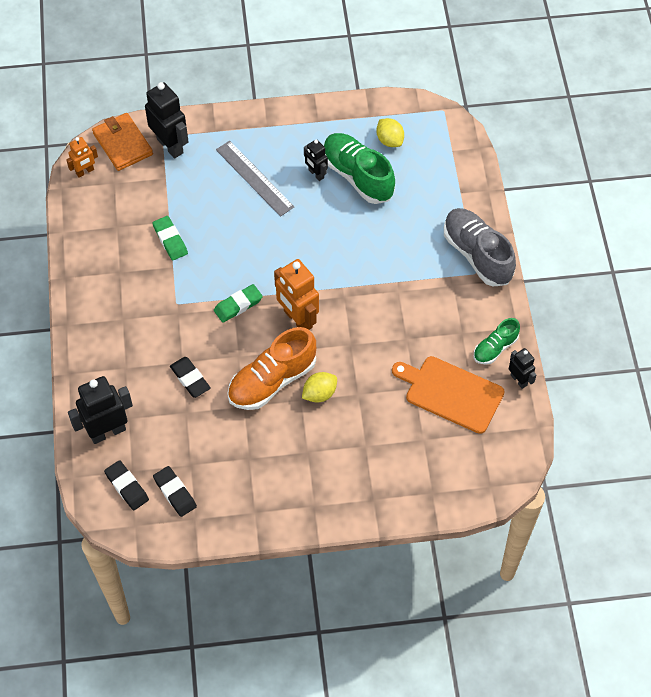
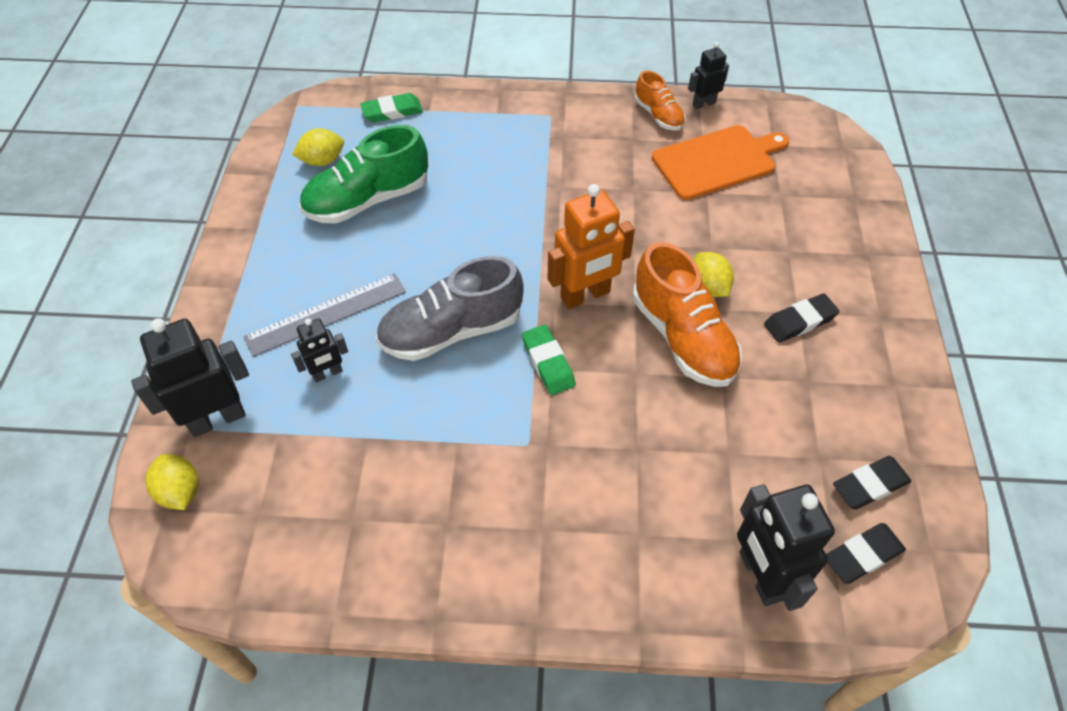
camera: 80 degrees left, 5 degrees down
orange robot [66,137,98,178] -> none
orange wallet [92,113,153,171] -> yellow lemon [145,454,199,510]
green eraser [153,216,188,260] -> green eraser moved to [360,93,423,122]
black eraser [170,357,211,398] -> black eraser moved to [764,293,840,343]
black robot [304,139,328,181] -> black robot moved to [291,318,348,383]
orange cutting board [392,356,505,434] -> orange cutting board turned 150 degrees counterclockwise [652,125,789,200]
grey shoe [444,208,516,286] -> grey shoe moved to [376,256,524,361]
green shoe [474,318,520,365] -> orange shoe [635,70,685,131]

